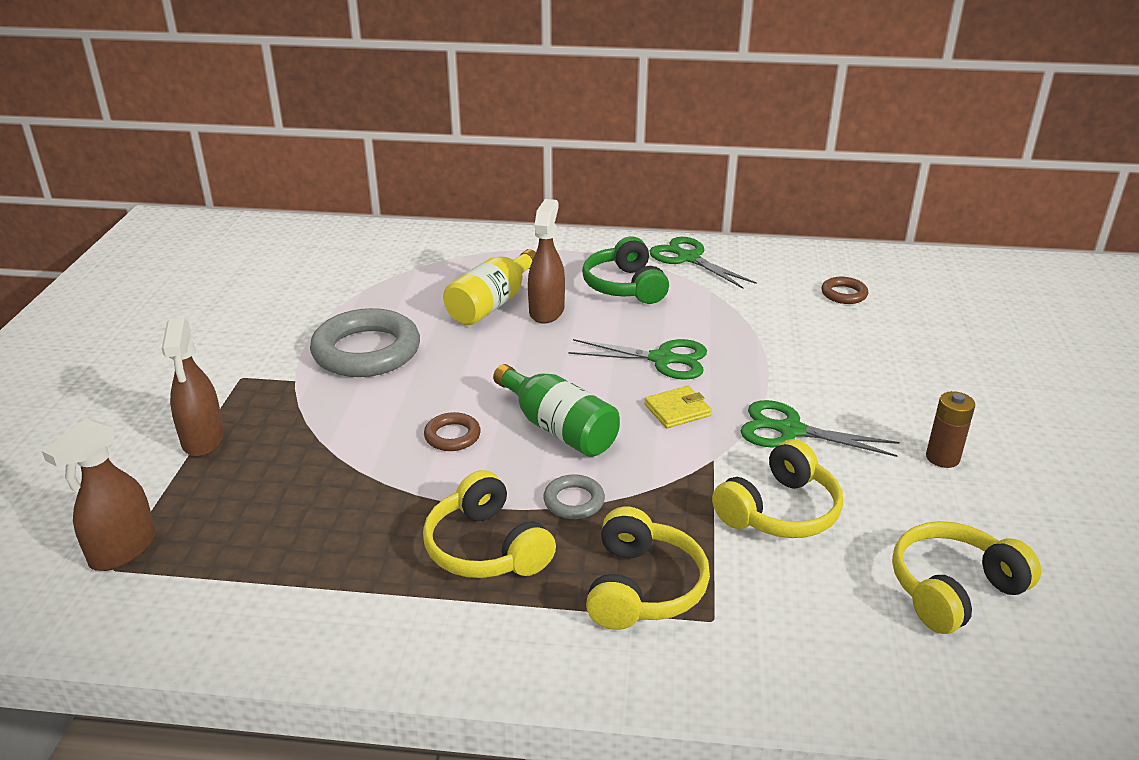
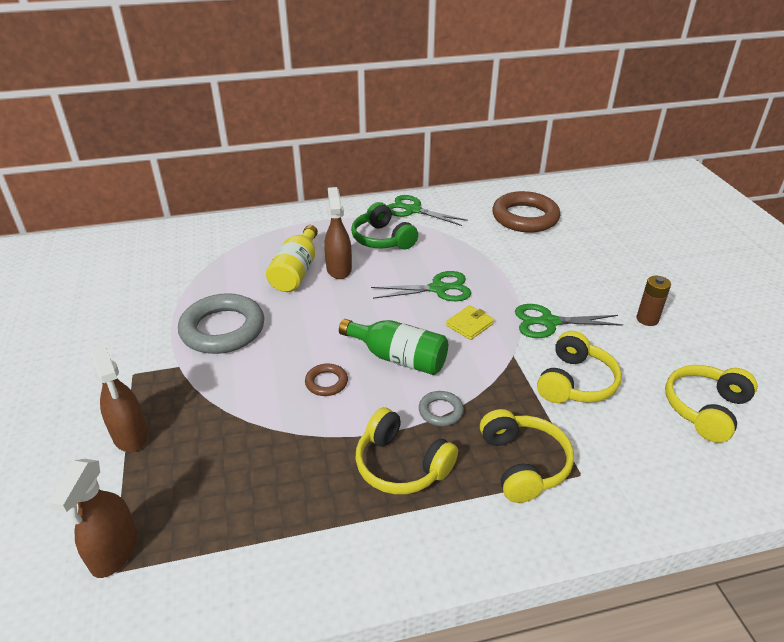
camera: 20 degrees left, 5 degrees up
brown ring [821,277,868,304] -> brown ring [492,191,560,233], size x2.16

